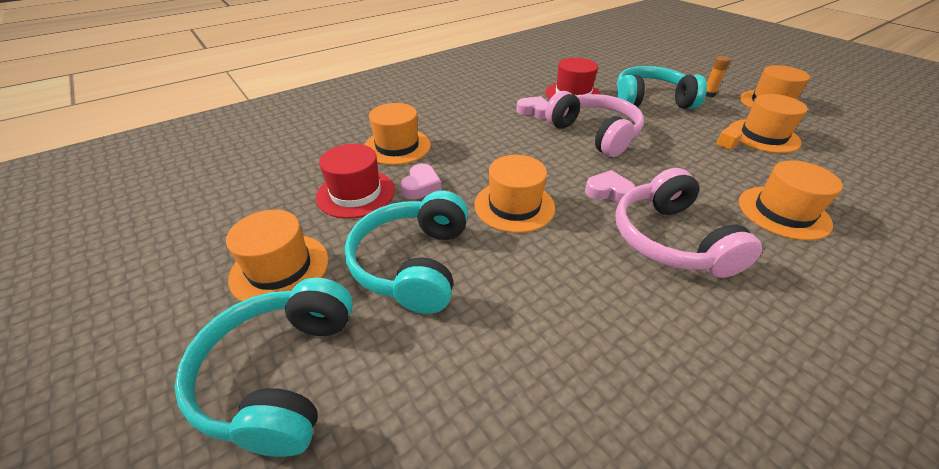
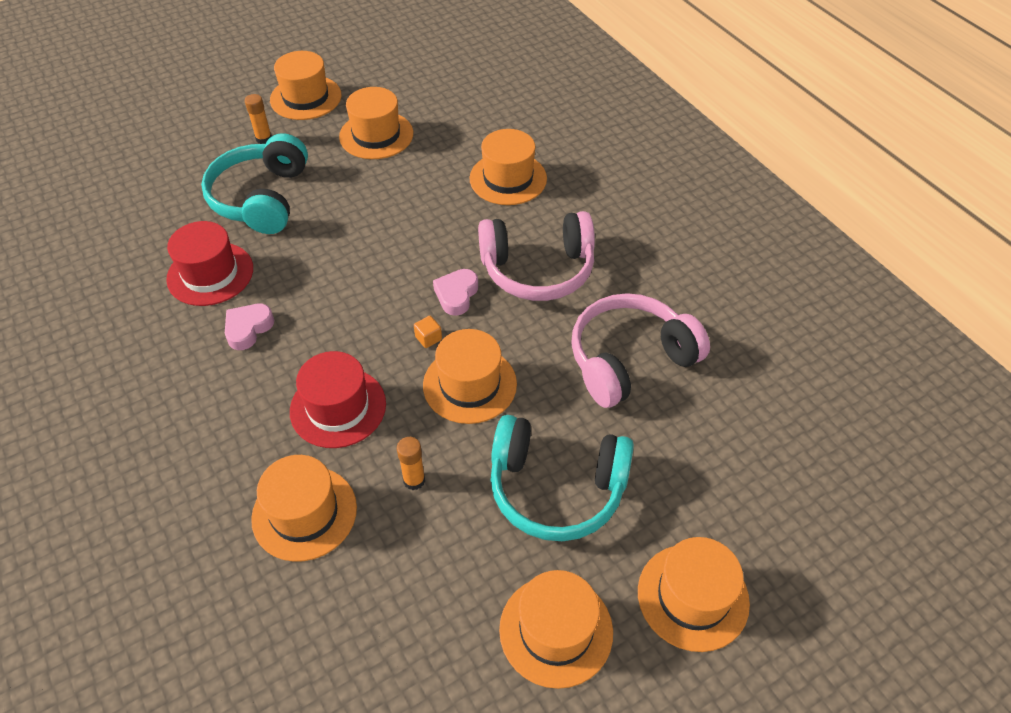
camera: 85 degrees left, 10 degrees up
turquoise headphones [174,277,353,457] -> orange hat [638,537,750,652]
red hat [316,144,395,219] -> red hat moved to [290,351,386,448]
pink heart [400,164,442,199] -> orange glue stick [397,437,425,490]
pink headphones [545,91,644,157] -> pink headphones moved to [571,293,710,408]
orange cube [716,127,743,150] -> orange cube moved to [414,316,442,348]

